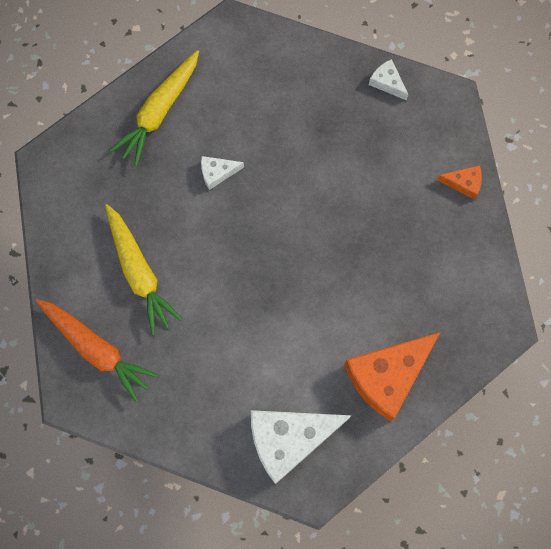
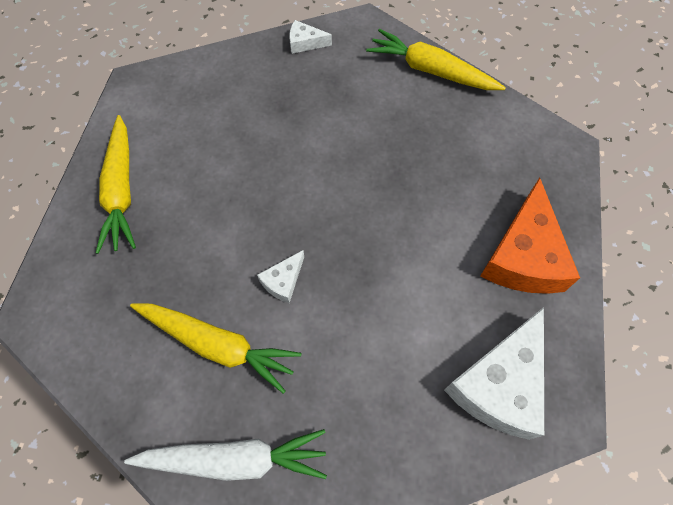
camera: 40 degrees left, 10 degrees down
orange carrot [36,299,158,402] -> white carrot [124,429,327,481]
white cheese [201,156,244,190] -> white cheese moved to [257,250,304,303]
orange cheese [437,165,482,200] -> yellow carrot [366,29,506,90]

